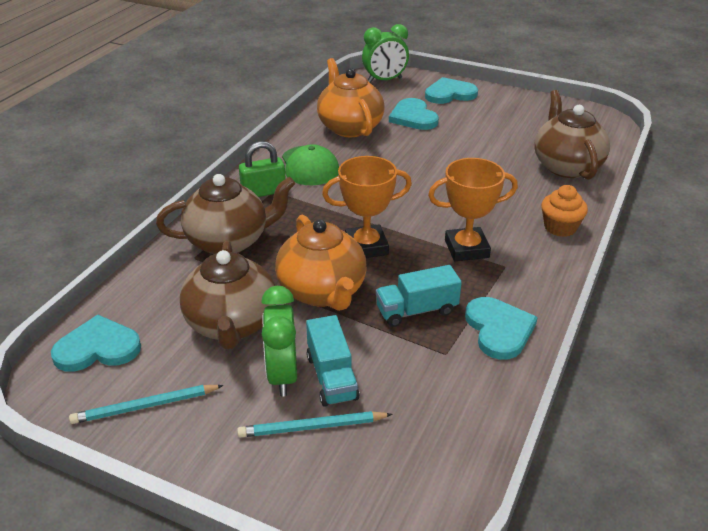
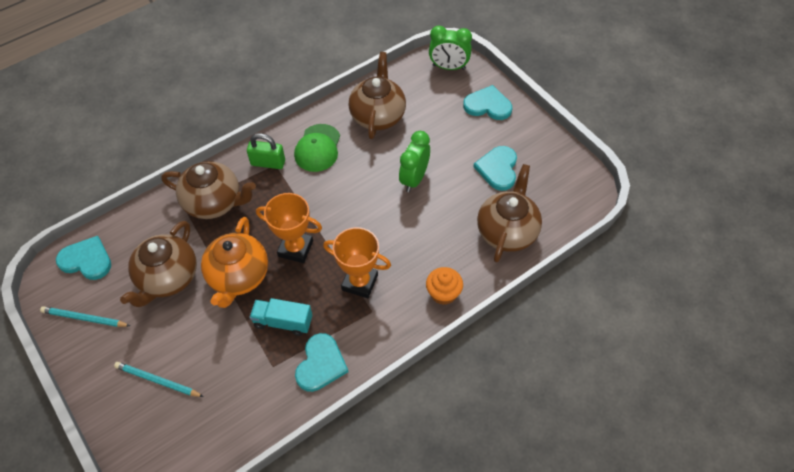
camera: 30 degrees right, 20 degrees up
green clock [261,286,297,396] -> green clock moved to [399,131,430,192]
turquoise truck [306,315,360,407] -> none
orange teapot [317,58,385,137] -> brown teapot [349,52,406,139]
turquoise heart [389,98,439,130] -> turquoise heart moved to [473,146,517,191]

